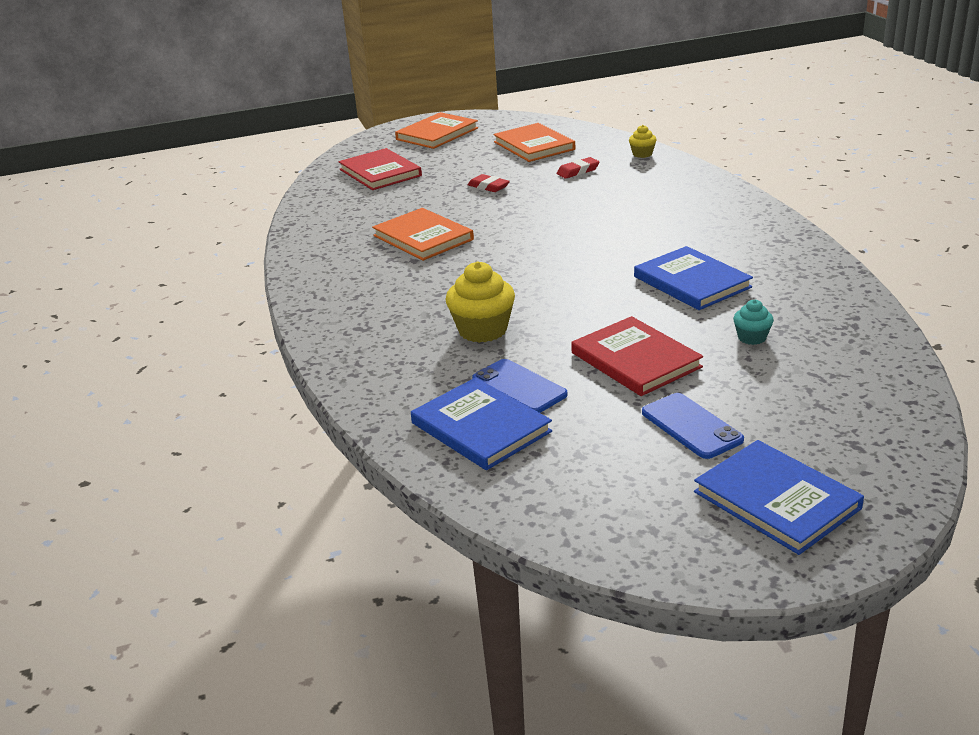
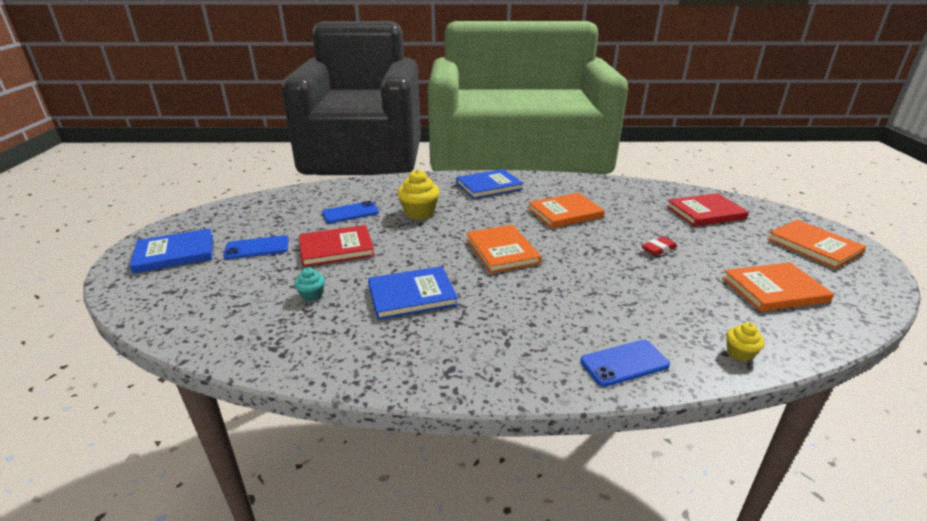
camera: 105 degrees right, 0 degrees up
blue book [411,377,552,470] -> blue book moved to [456,169,524,199]
red eraser [556,157,599,179] -> none
none -> orange book [466,225,541,273]
none -> blue phone [580,340,670,387]

